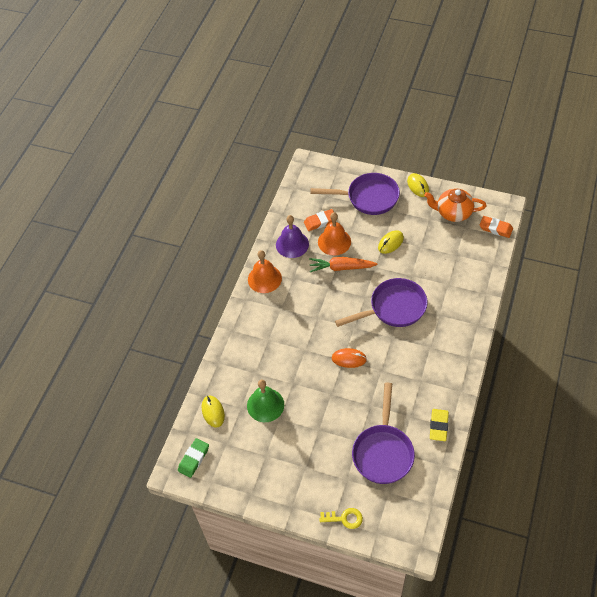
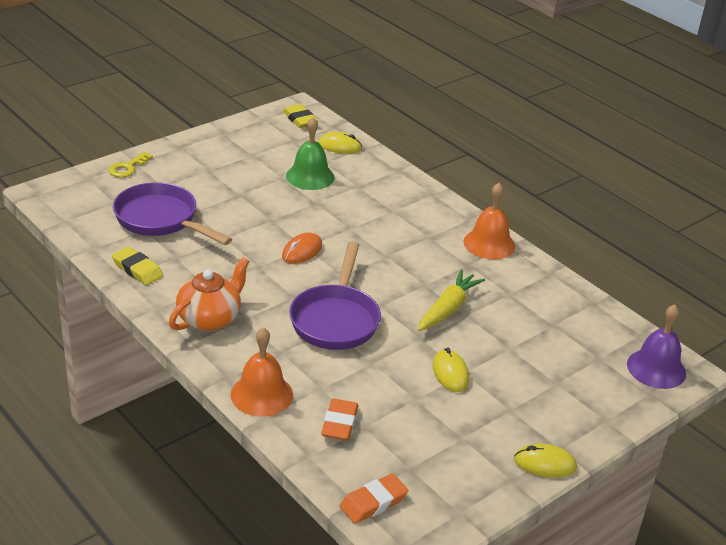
camera: 115 degrees right, 20 degrees down
green eraser [178,438,209,478] -> yellow eraser [283,104,318,128]
purple bell [276,215,309,258] -> purple bell moved to [627,304,686,389]
orange eraser [304,209,334,231] -> orange eraser moved to [321,399,358,440]
orange carrot [309,257,378,272] -> yellow carrot [418,269,485,331]
purple pan [311,173,400,215] -> none
orange bell [318,212,351,255] -> orange bell moved to [230,327,293,417]
orange teapot [424,188,486,222] -> orange teapot moved to [169,257,250,331]

